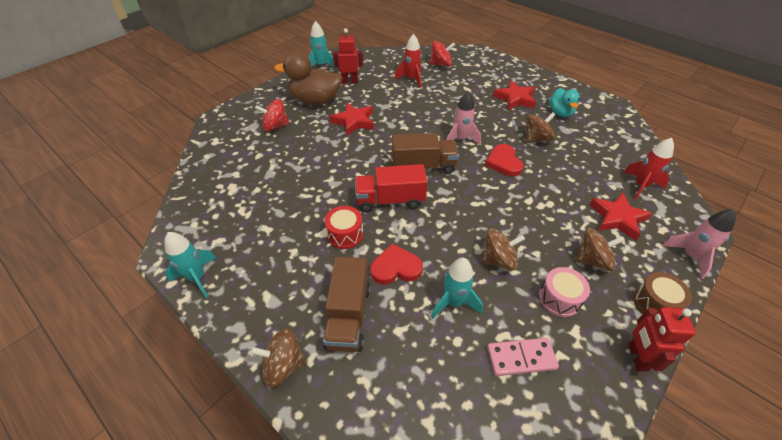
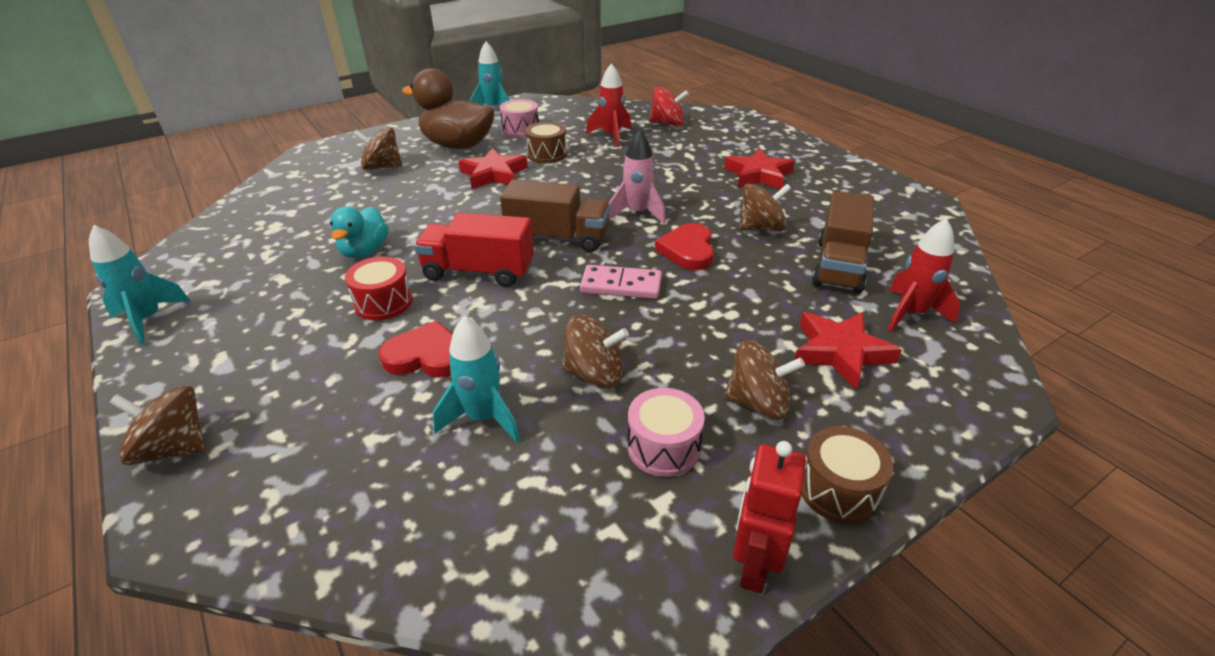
camera: 15 degrees right, 10 degrees down
red spinning top [255,99,289,132] -> brown spinning top [353,127,402,170]
brown truck [323,256,370,352] -> brown truck moved to [812,191,874,293]
red robot [333,28,363,83] -> pink drum [500,99,539,137]
pink domino [487,338,559,376] -> pink domino moved to [580,265,662,299]
turquoise duck [549,88,580,117] -> turquoise duck moved to [330,207,388,258]
pink rocket [662,209,736,279] -> none
none -> brown drum [525,122,567,163]

